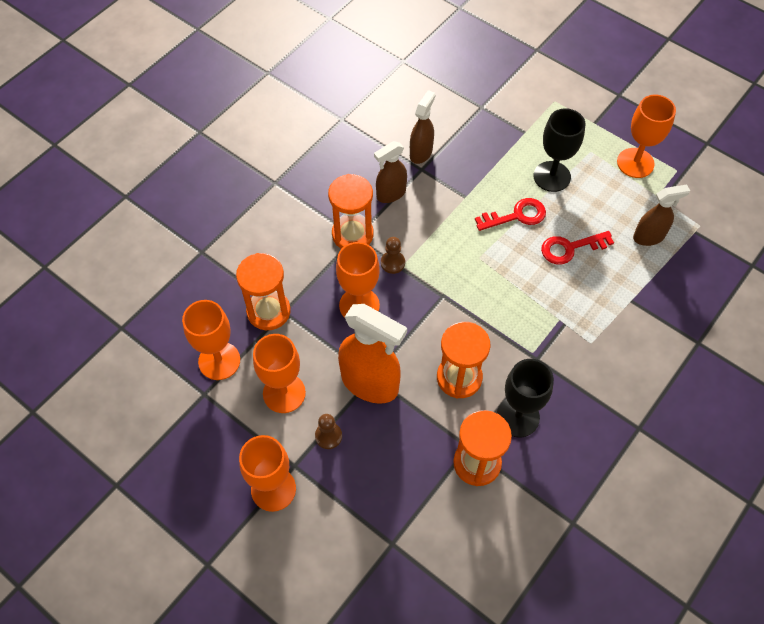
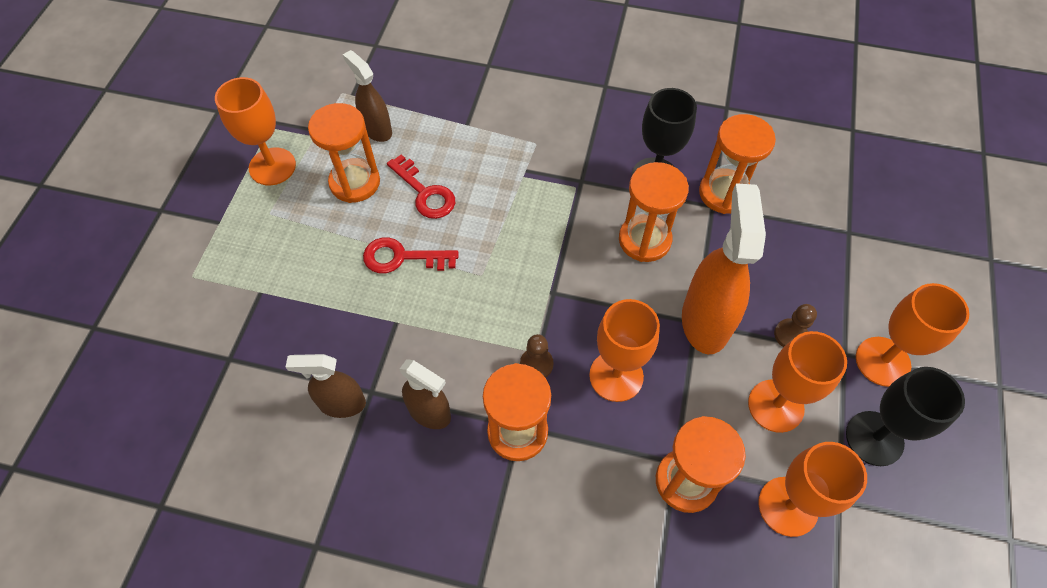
camera: 115 degrees left, 0 degrees up
red key [475,198,546,231] -> red key turned 45 degrees counterclockwise [363,237,459,273]
black goblet [534,108,585,192] -> black goblet moved to [846,367,965,466]
none -> orange hourglass [308,103,380,203]

